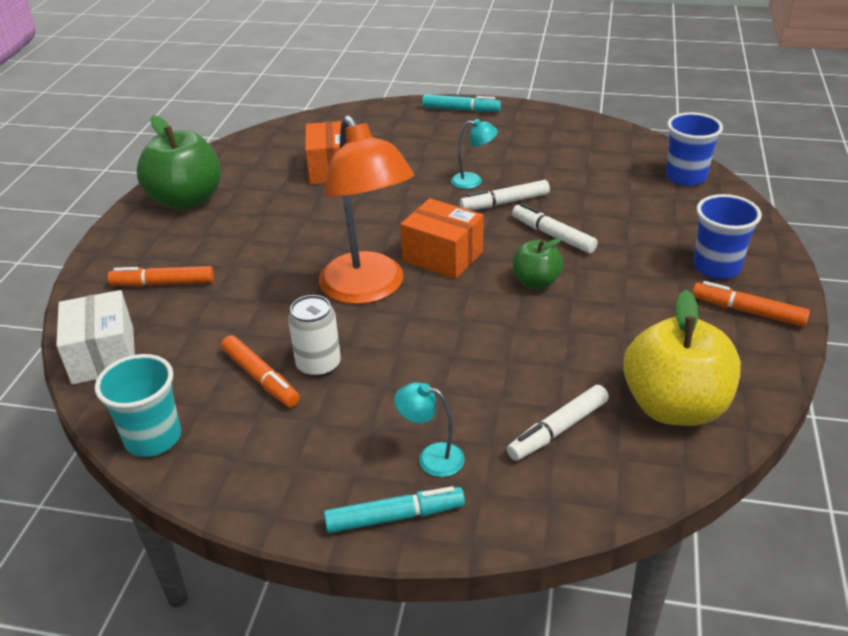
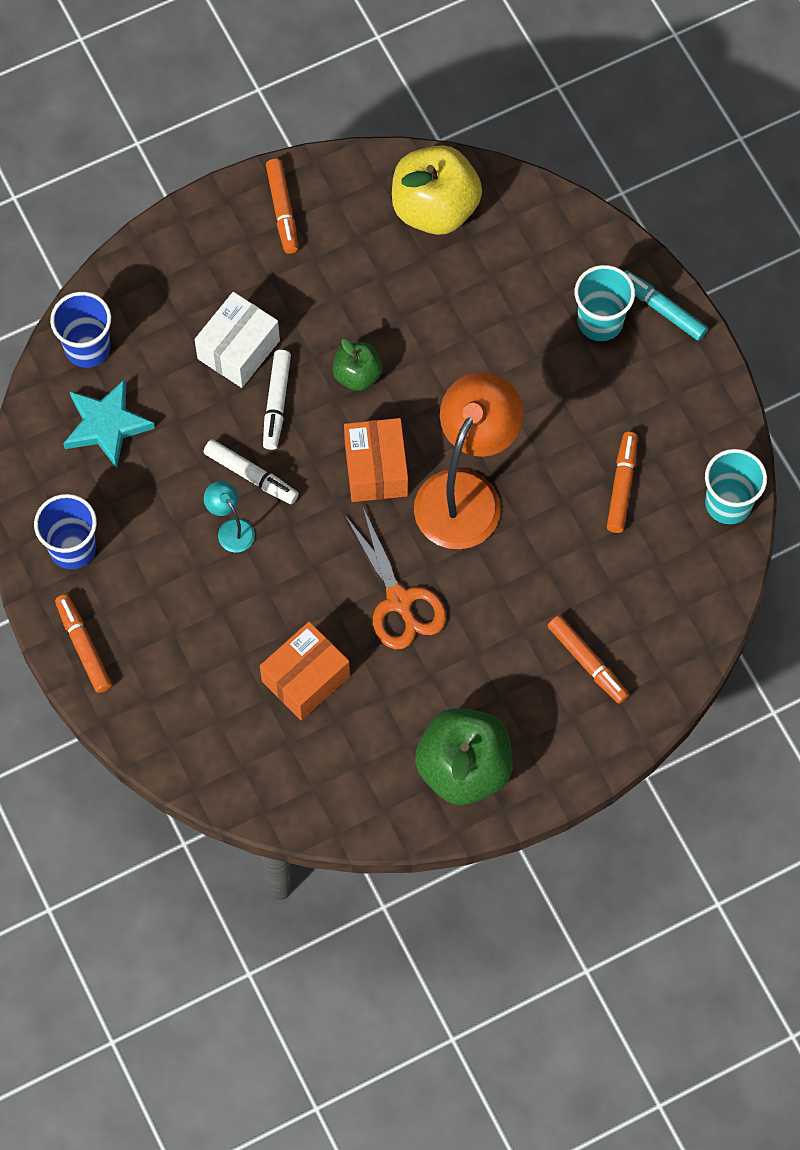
camera: 130 degrees left, 30 degrees up
white box [56,290,135,385] -> white box moved to [194,292,280,388]
white can [288,295,341,377] -> none
turquoise lamp [394,382,465,477] -> turquoise cup [575,265,635,341]
turquoise marker [422,94,501,112] -> orange marker [55,594,112,693]
white marker [507,385,609,461] -> none
blue cup [693,194,762,279] -> blue cup moved to [34,494,97,569]
none -> turquoise star [63,379,155,468]
none -> orange scissors [345,508,446,649]

